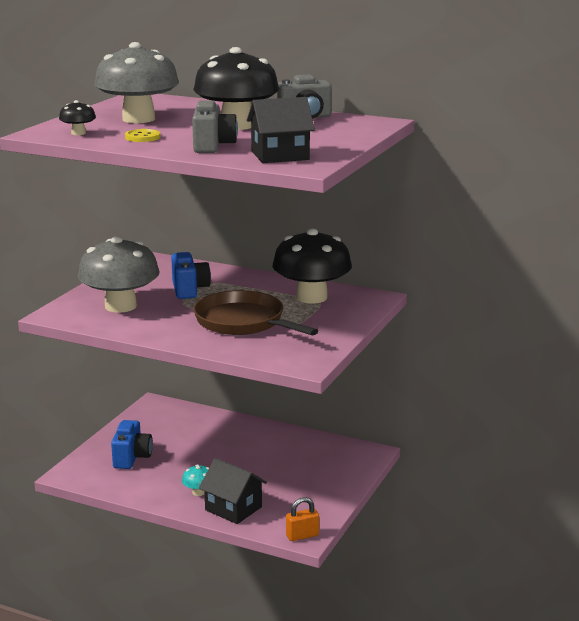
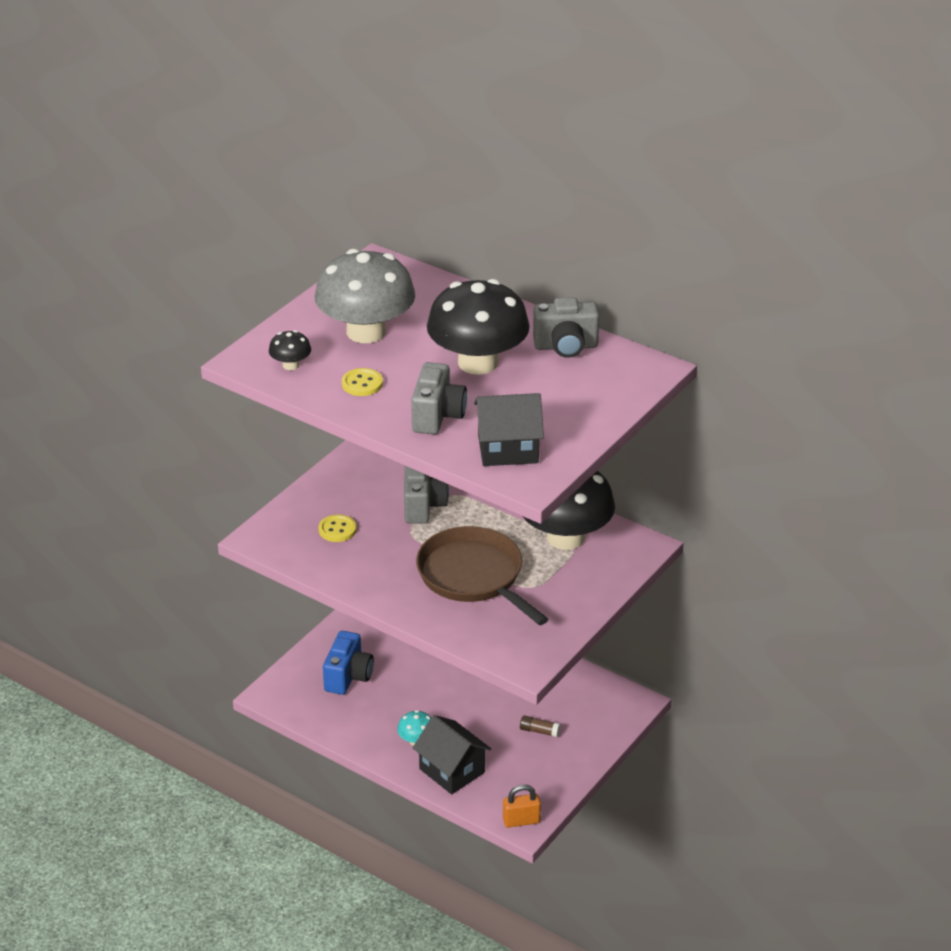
camera: 10 degrees right, 15 degrees up
grey mushroom [78,236,159,313] -> yellow button [319,514,357,542]
blue camera [171,252,211,299] -> grey camera [404,466,449,524]
none -> brown glue stick [520,715,560,737]

